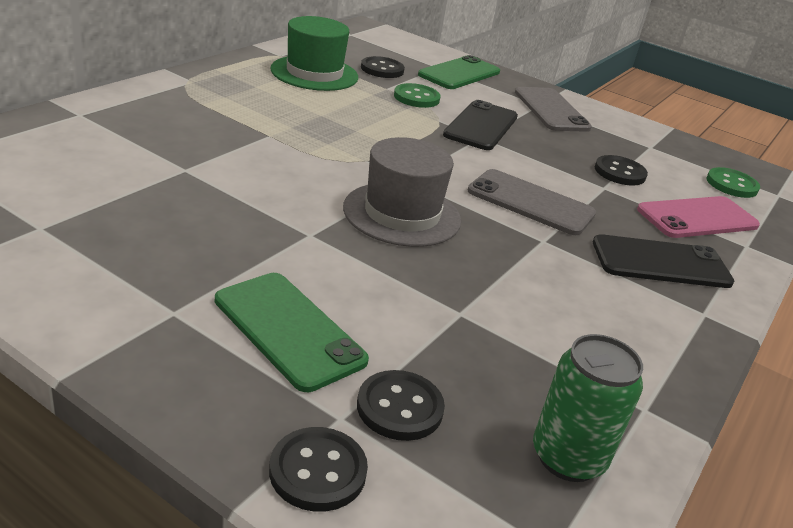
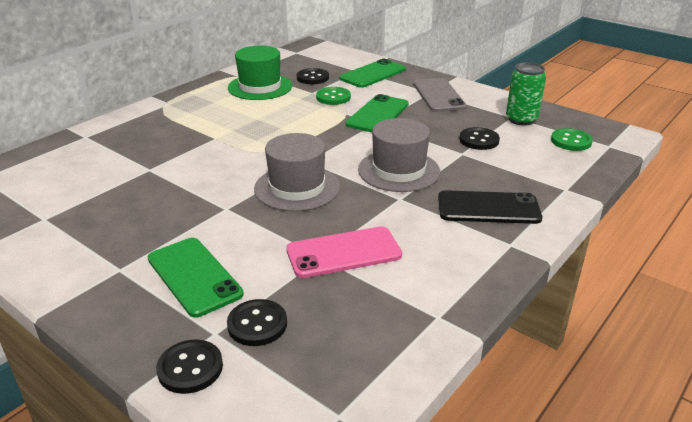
camera: 10 degrees right, 0 degrees up
black phone [443,100,518,150] -> green phone [346,94,409,132]
grey phone [468,169,596,235] -> grey hat [358,118,440,192]
green can [533,334,643,482] -> green can moved to [506,62,546,126]
pink phone [637,196,760,238] -> pink phone moved to [286,226,402,278]

